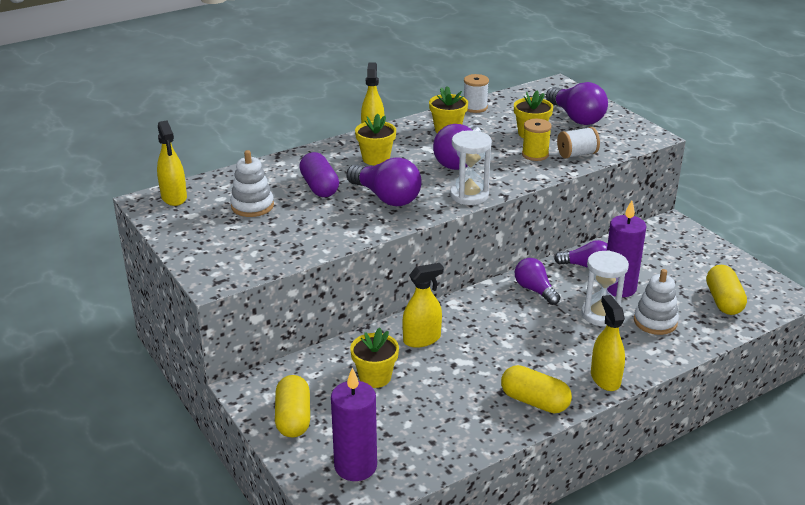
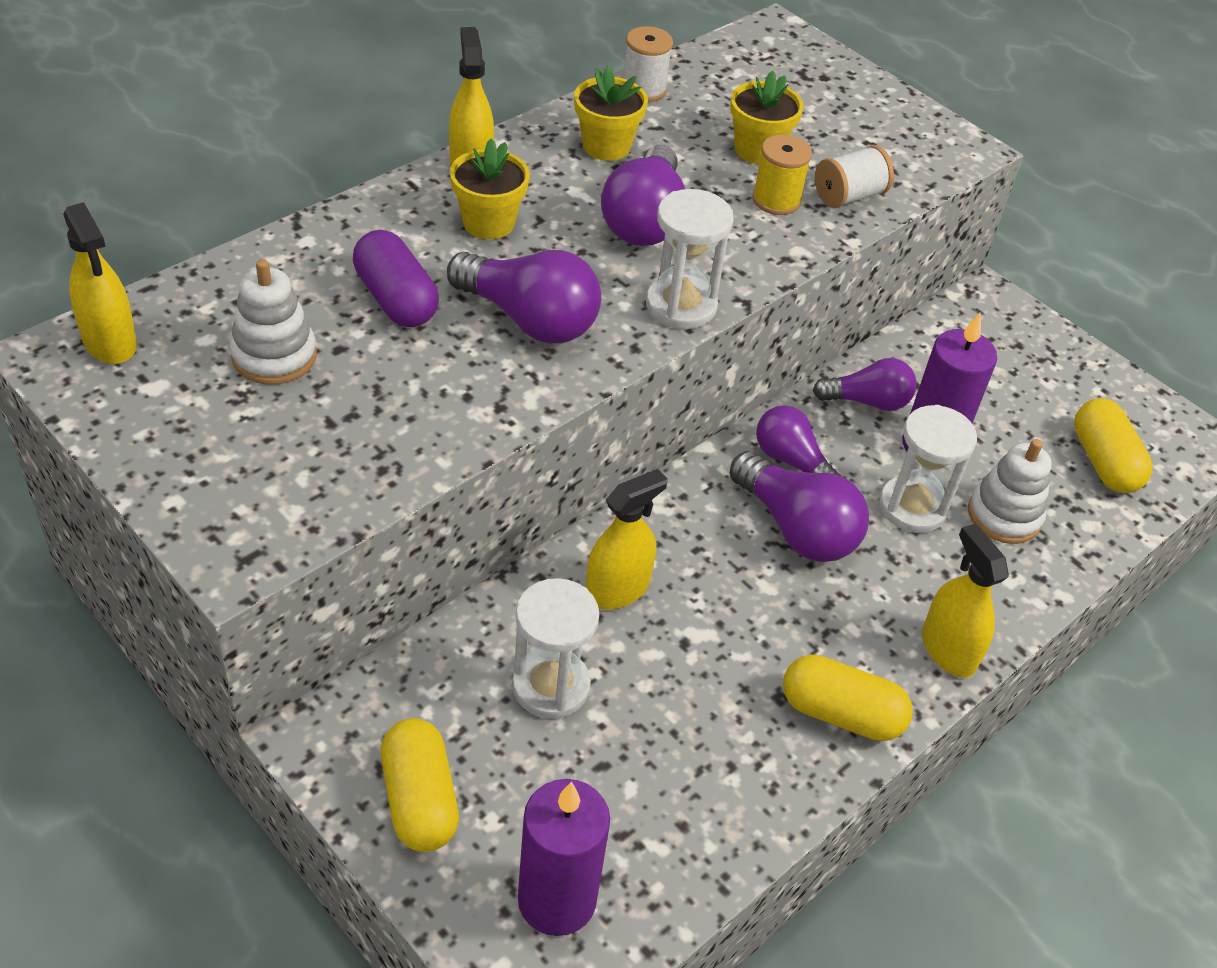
camera: 15 degrees left, 15 degrees up
yellow flower pot [350,328,399,388] -> white hourglass [512,578,600,719]
purple light bulb [546,82,608,125] -> purple light bulb moved to [730,451,869,562]

